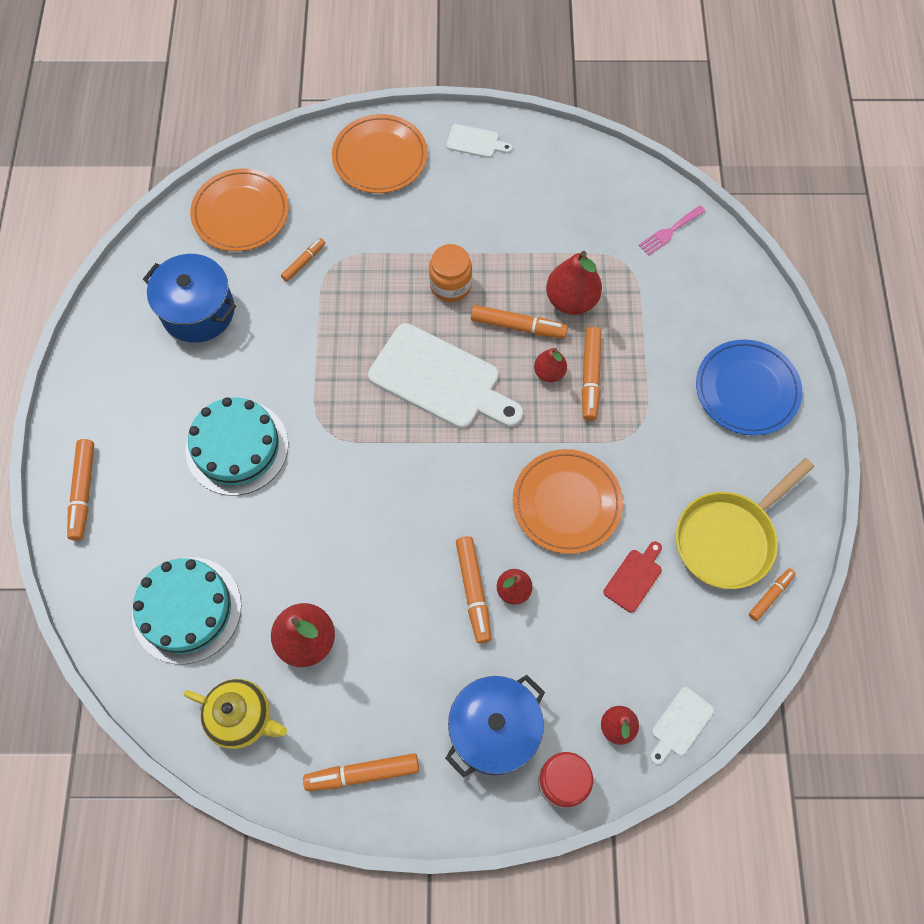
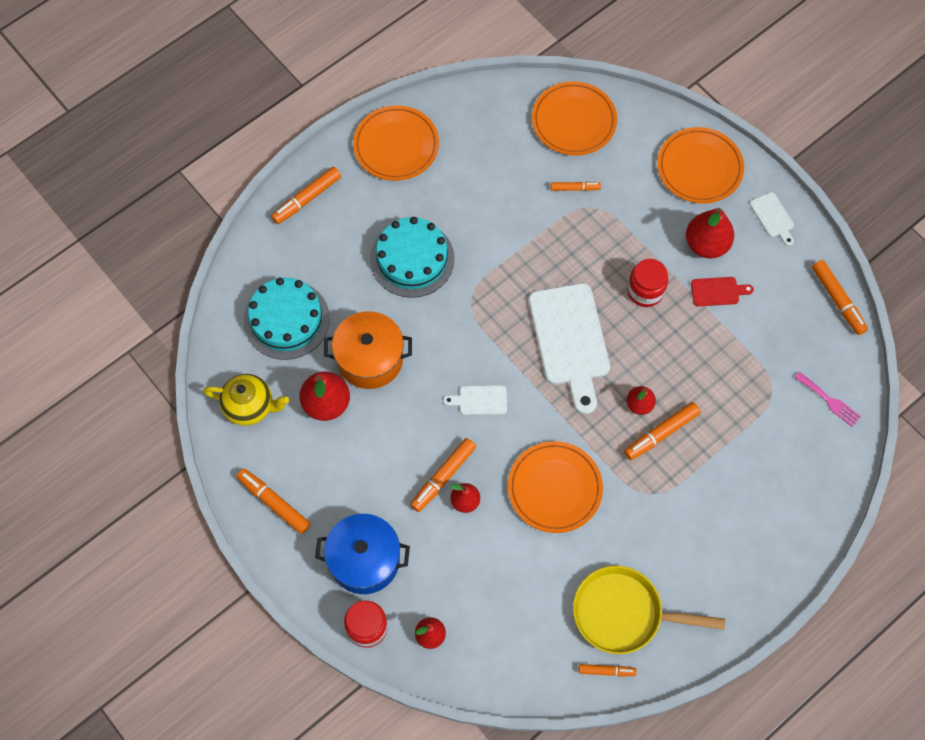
camera: 50 degrees right, 0 degrees up
blue pot [143,254,236,343] -> none
yellow teapot [184,679,287,749] -> yellow teapot turned 60 degrees counterclockwise [203,374,289,426]
orange jar [429,244,472,302] -> red jar [627,259,668,307]
orange marker [471,305,568,339] -> orange marker moved to [812,260,868,335]
red pear [546,251,602,315] -> red pear moved to [686,208,734,258]
red cutting board [603,541,662,613] -> red cutting board moved to [691,277,754,307]
pink fork [639,205,706,255] -> pink fork turned 150 degrees counterclockwise [794,372,861,427]
white cutting board [650,687,714,764] -> white cutting board moved to [443,385,507,415]
blue plate [696,340,802,436] -> none
none -> orange pot [324,311,412,389]
none -> orange plate [353,105,439,181]

